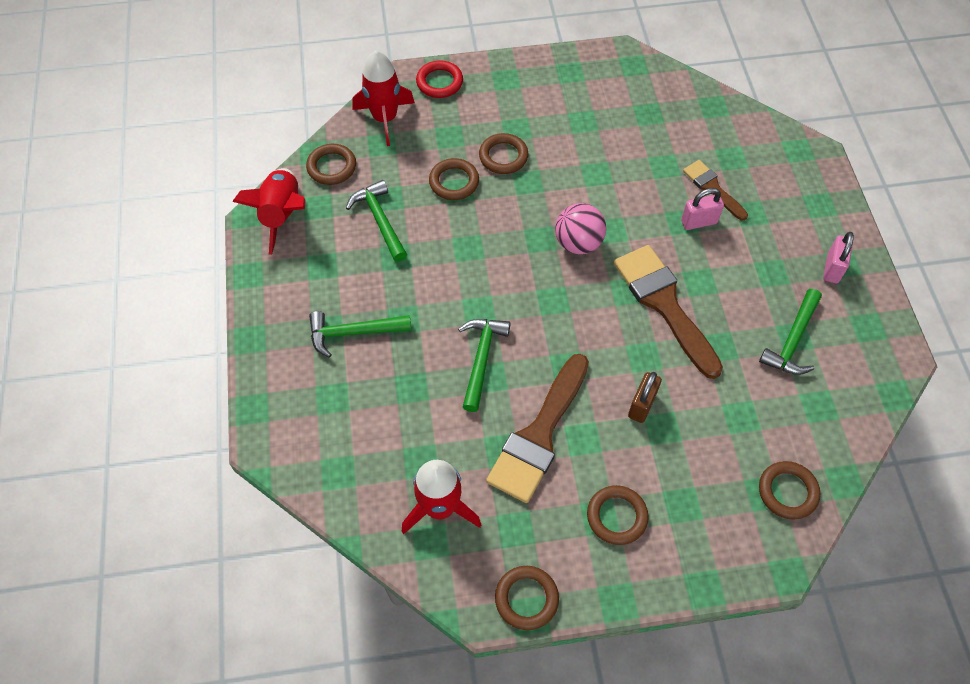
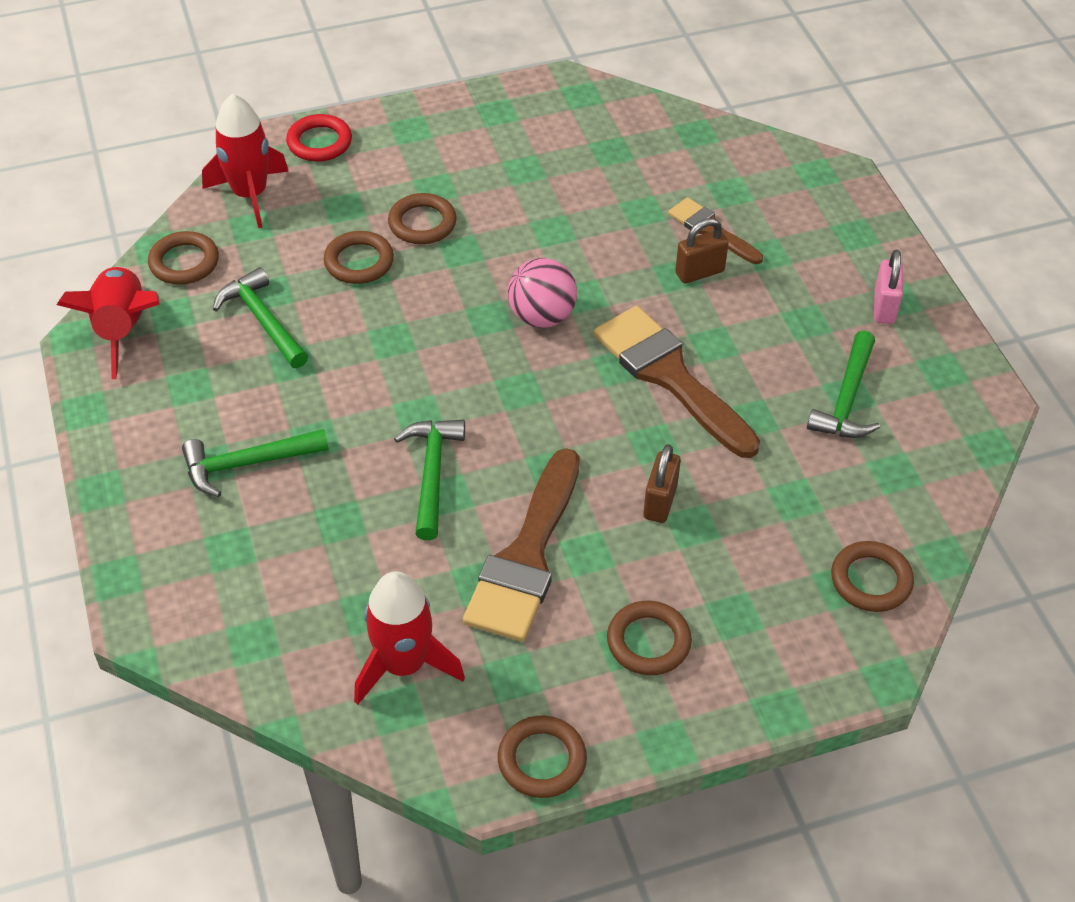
camera: 10 degrees left, 10 degrees down
pink padlock [681,188,724,230] -> brown padlock [675,218,728,284]

